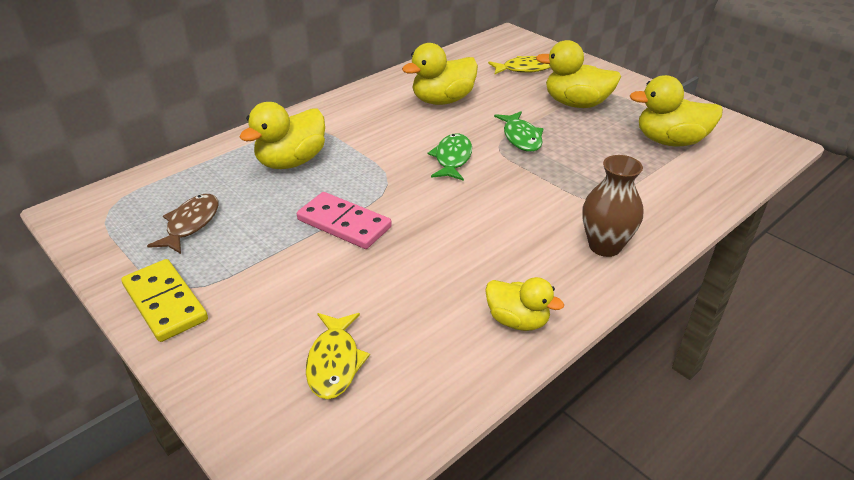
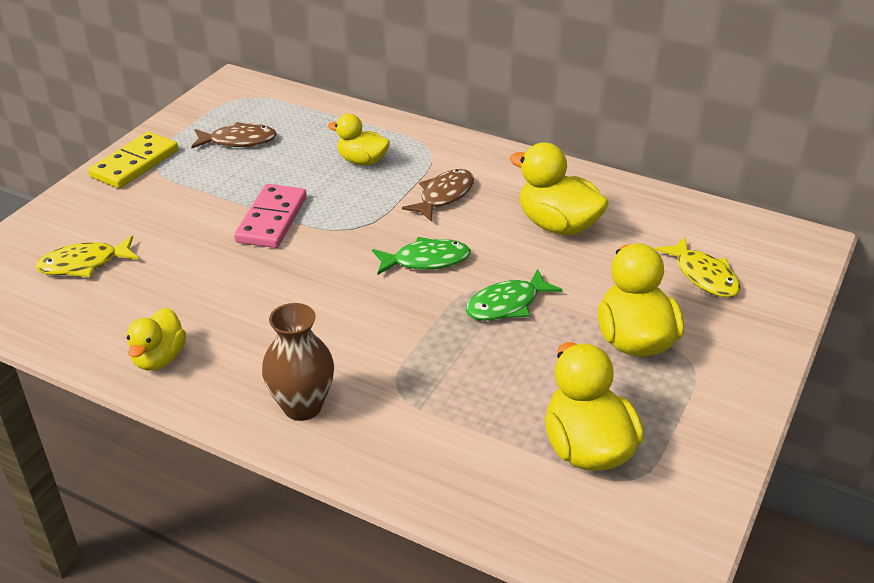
camera: 70 degrees right, 0 degrees up
yellow duck [239,102,325,169] -> yellow duck [328,114,390,165], size x0.64
none -> brown fish [402,169,474,222]

